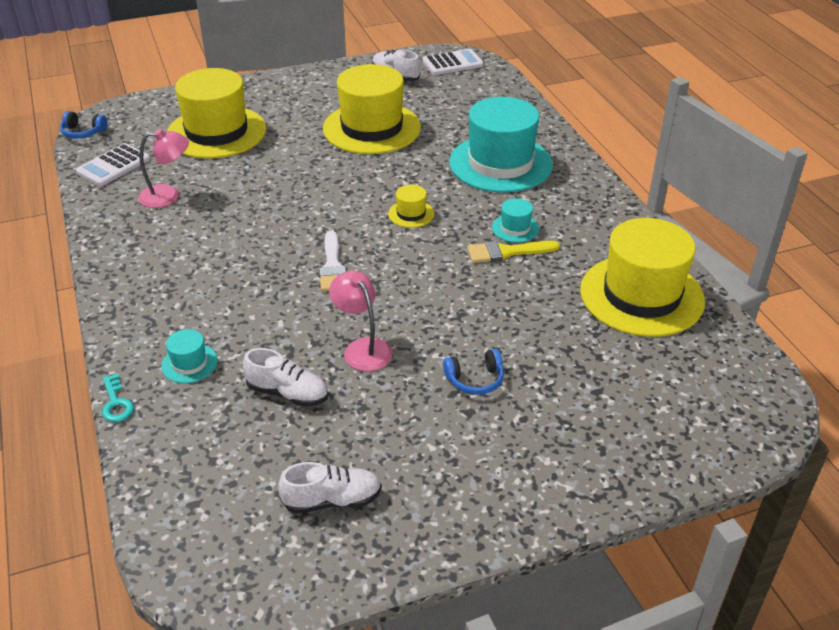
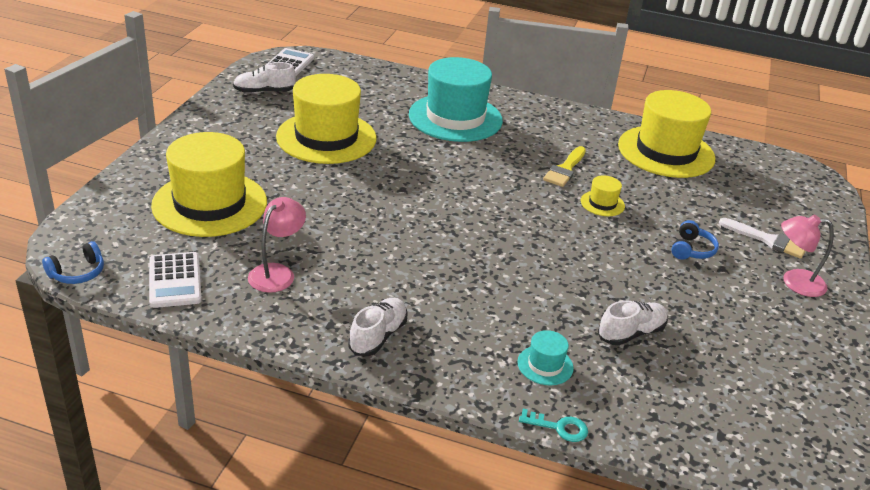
camera: 55 degrees left, 5 degrees down
white shoe [278,462,382,514] -> white shoe moved to [348,297,408,356]
white brush [319,231,346,291] -> white brush moved to [719,218,805,259]
pink lamp [329,270,393,371] -> pink lamp moved to [781,215,834,297]
yellow hat [388,185,434,228] -> yellow hat moved to [581,175,625,216]
turquoise hat [492,198,539,243] -> none

